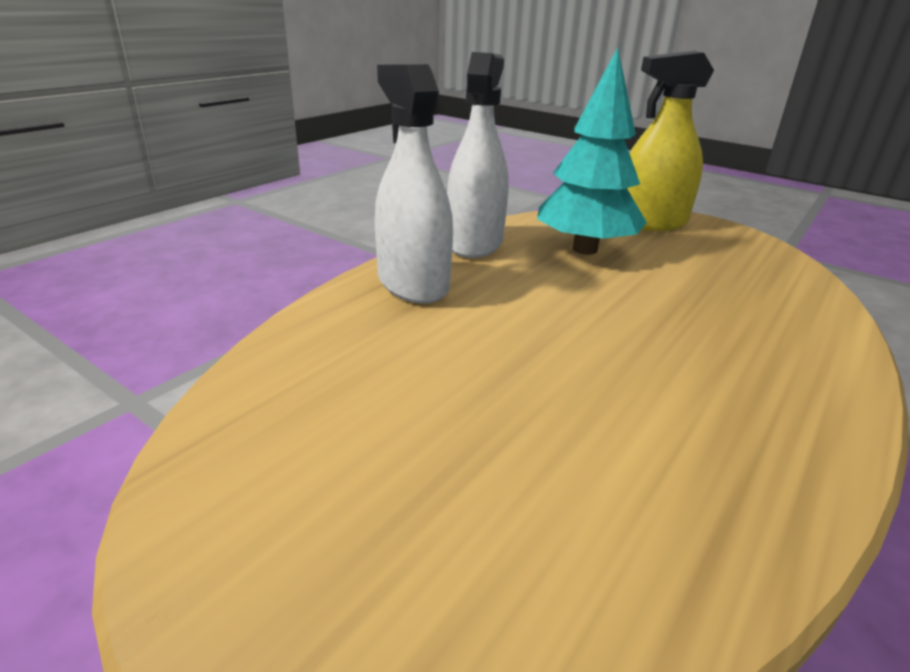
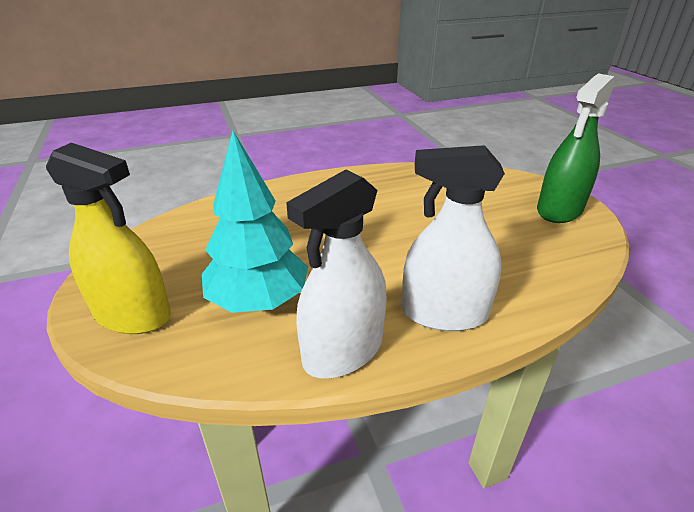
camera: 145 degrees left, 5 degrees up
white spray bottle [375,64,453,304] -> white spray bottle turned 90 degrees clockwise [402,145,505,331]
none -> green spray bottle [537,73,614,223]

